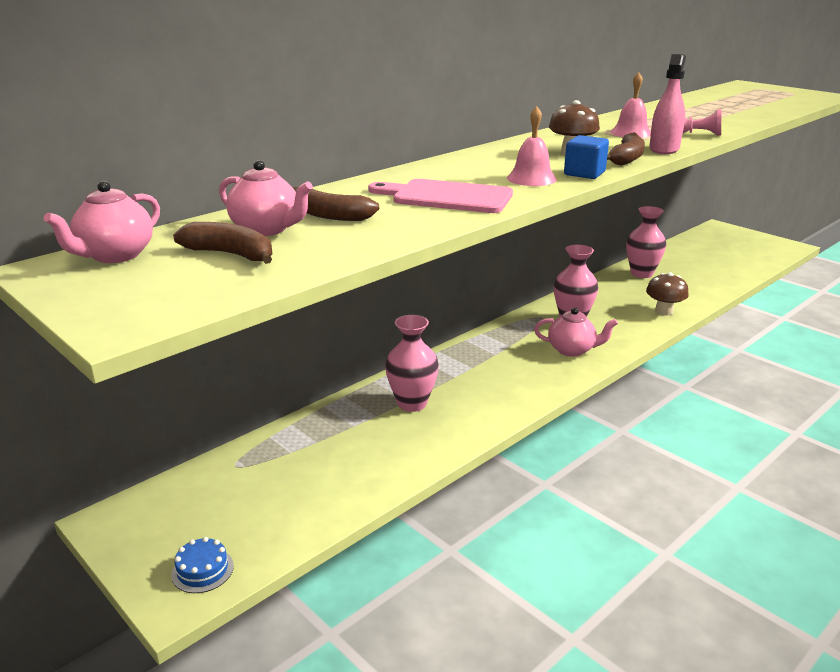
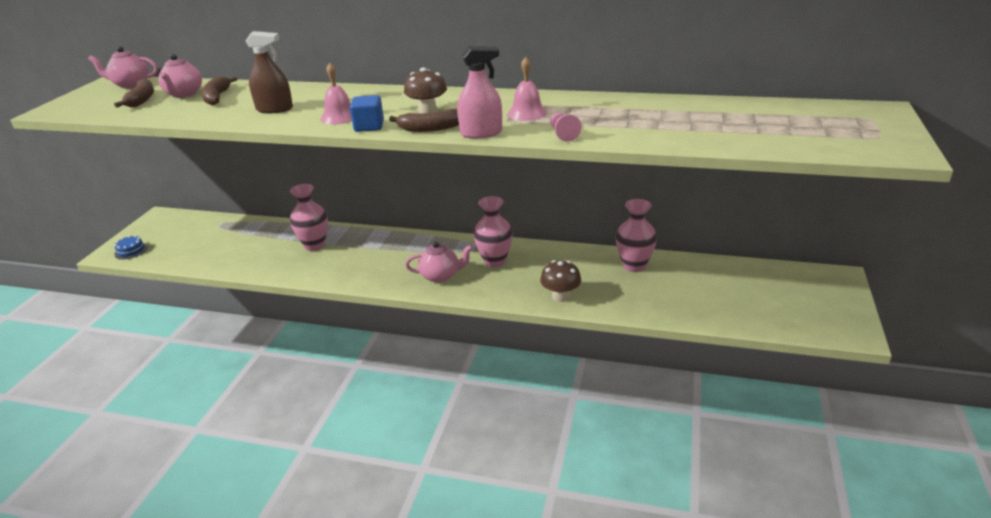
camera: 60 degrees right, 5 degrees up
pink cutting board [368,179,513,213] -> brown spray bottle [246,31,293,113]
pink teapot [534,307,618,357] -> pink teapot turned 75 degrees counterclockwise [405,242,473,283]

